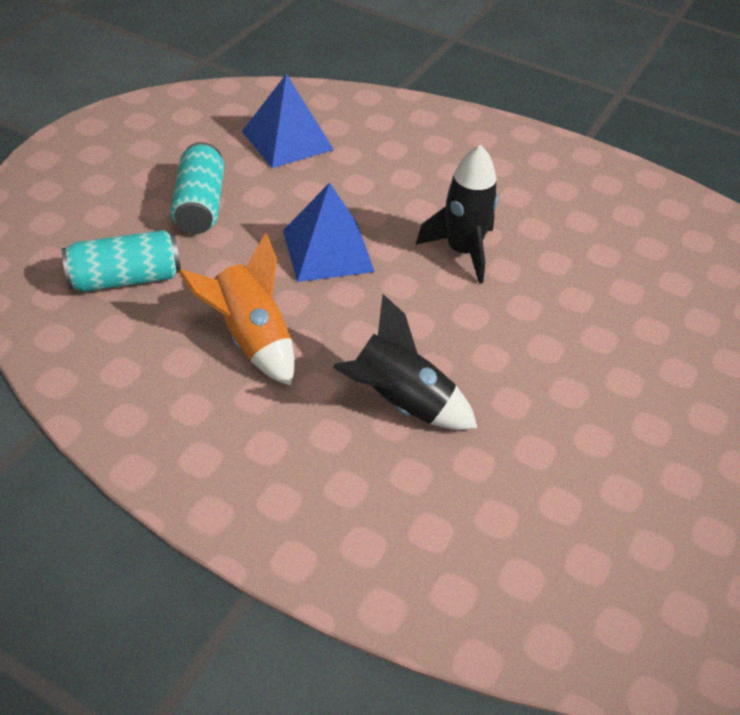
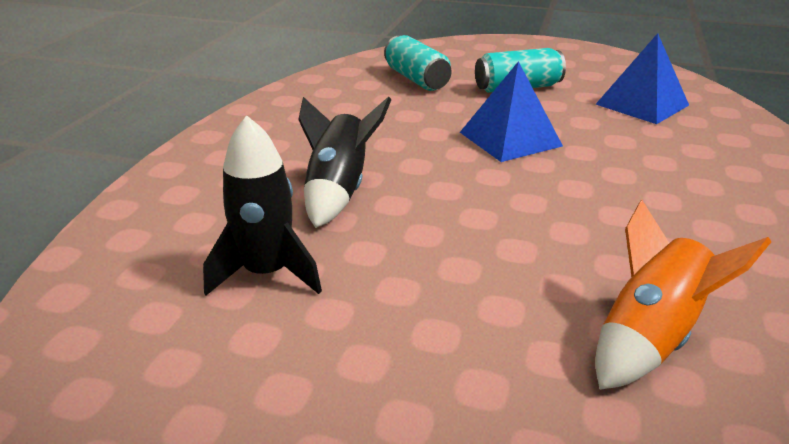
camera: 80 degrees right, 15 degrees down
orange rocket [178,233,295,386] -> orange rocket moved to [595,200,771,390]
black rocket [416,145,498,284] -> black rocket moved to [203,115,322,296]

